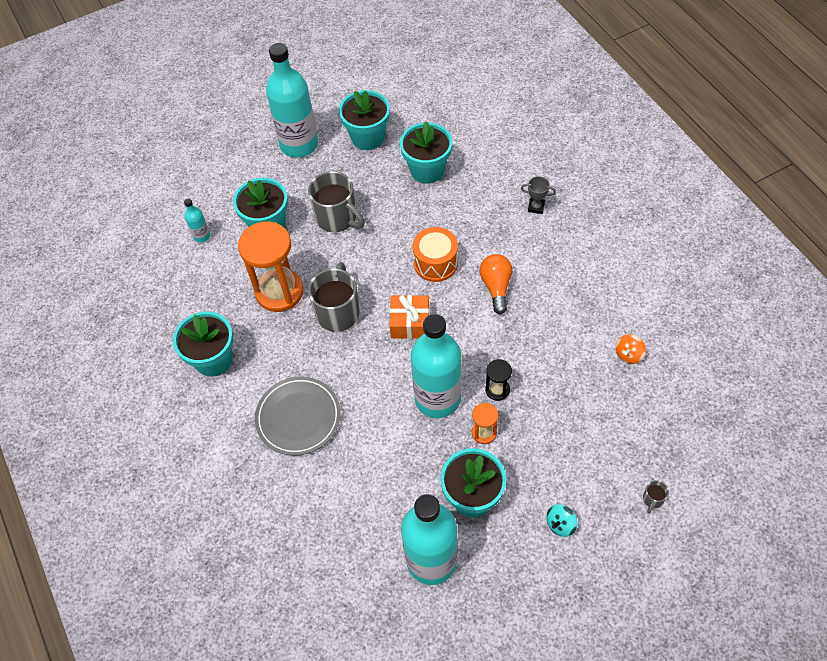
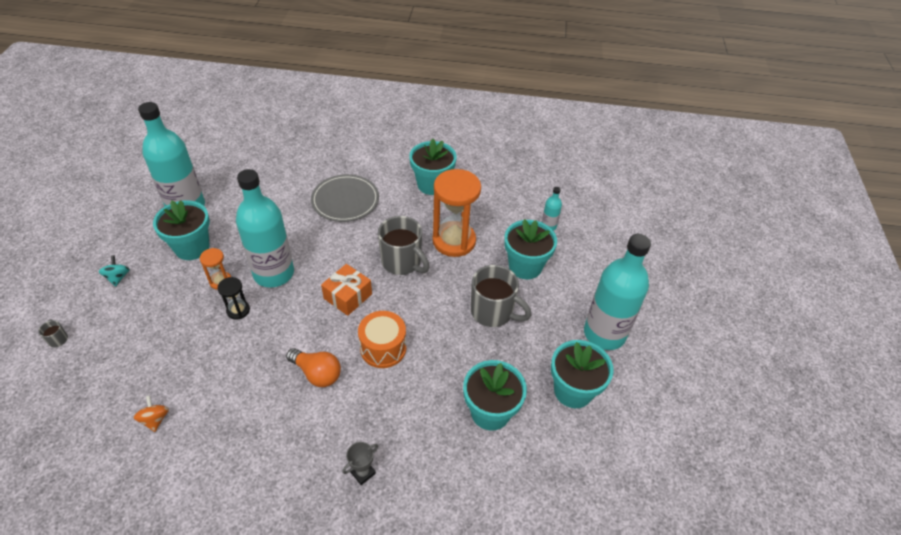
camera: 120 degrees right, 10 degrees down
grey mug [308,171,365,232] -> grey mug turned 135 degrees counterclockwise [471,265,531,327]

